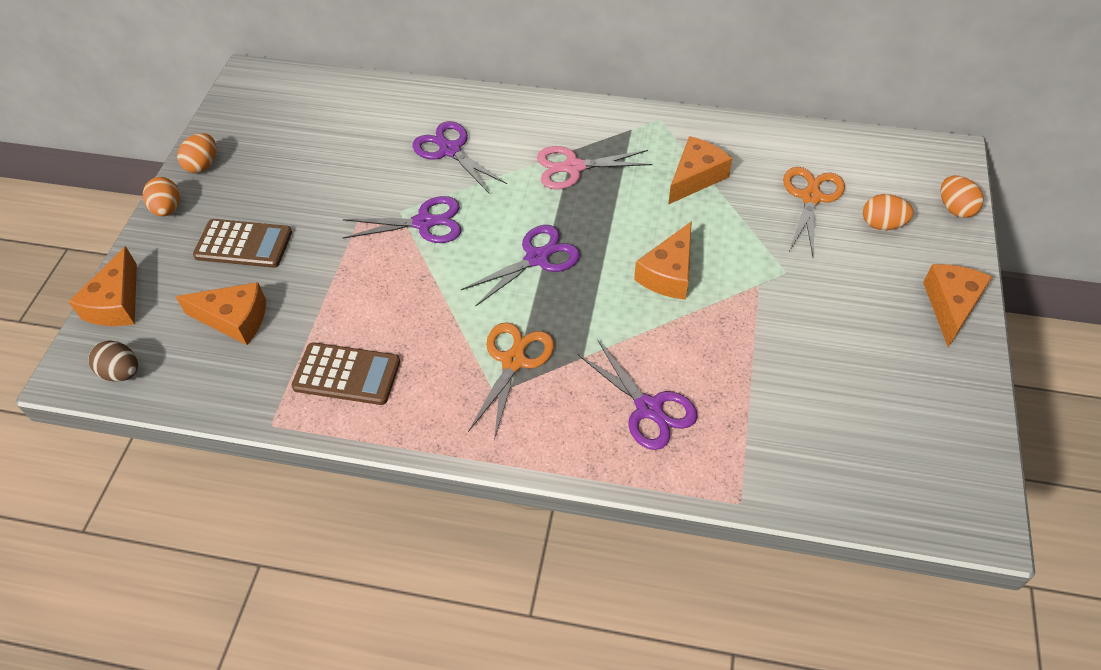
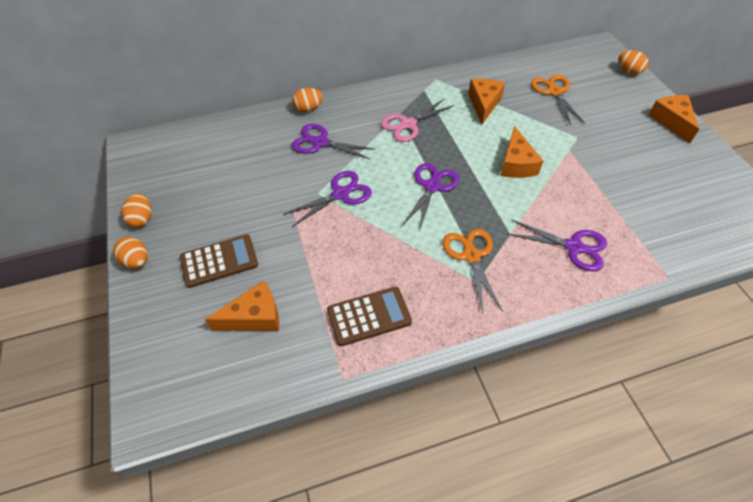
camera: 30 degrees left, 0 degrees up
orange cheese [69,246,137,326] -> none
brown egg [88,341,138,382] -> none
orange egg [863,194,914,230] -> orange egg moved to [292,88,323,112]

